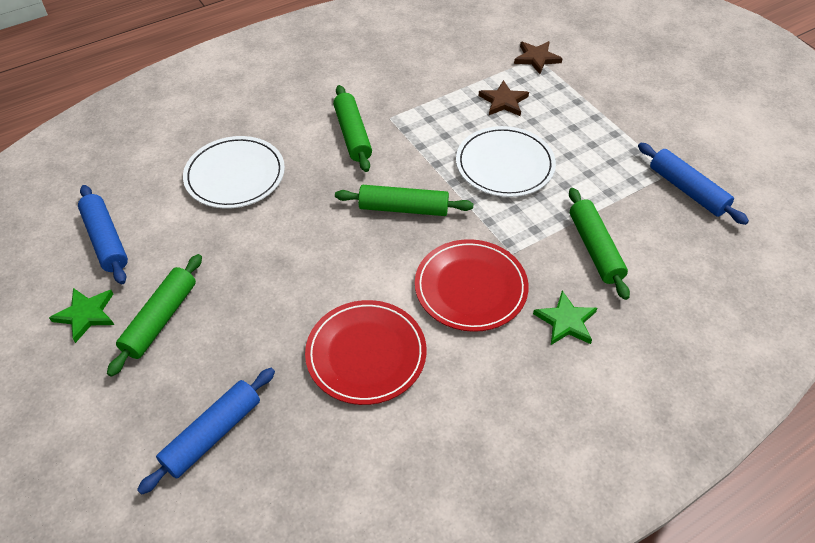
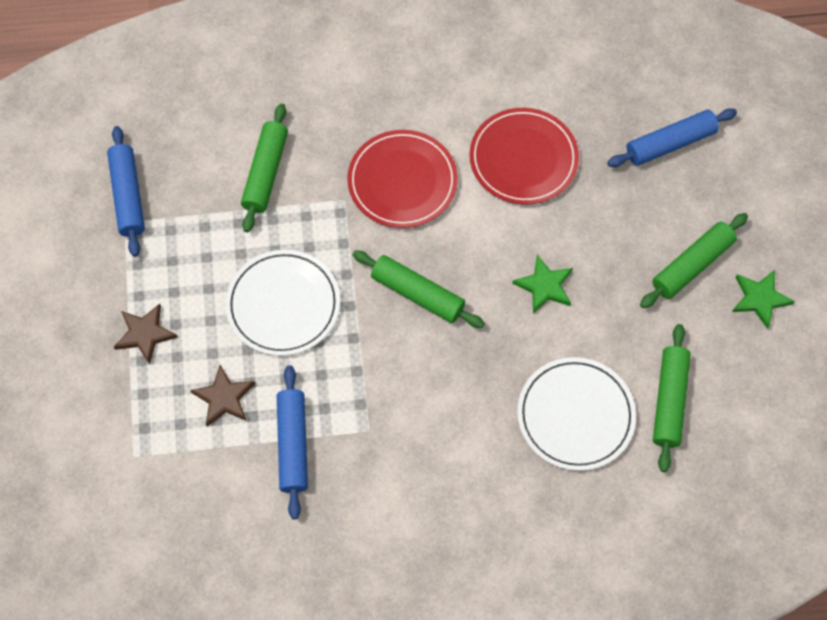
camera: 155 degrees left, 15 degrees up
blue rolling pin [78,185,128,284] -> blue rolling pin moved to [277,365,308,519]
green rolling pin [333,85,372,172] -> green rolling pin moved to [653,324,691,472]
brown star [514,41,563,74] -> brown star moved to [114,304,178,365]
green star [533,291,597,345] -> green star moved to [512,255,573,314]

